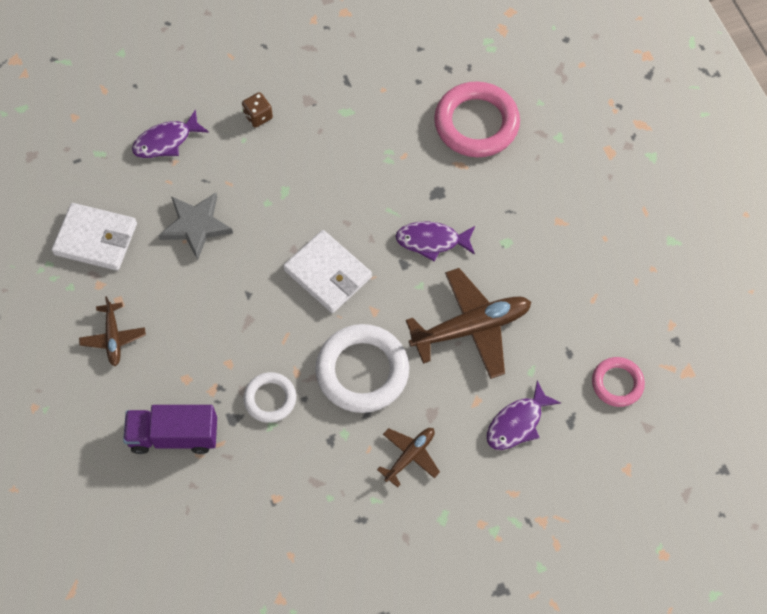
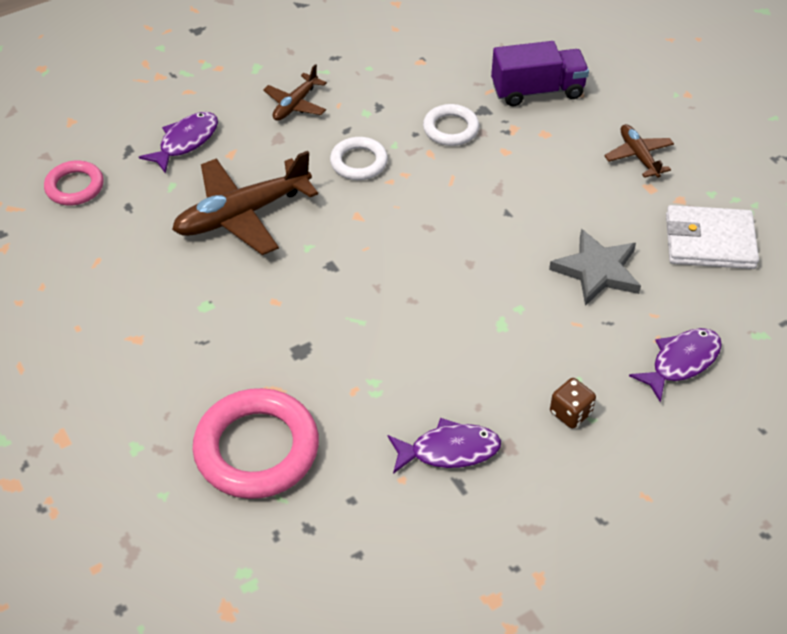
camera: 170 degrees right, 15 degrees down
white wallet [283,230,372,313] -> none
white ring [315,324,409,413] -> white ring [330,137,388,180], size x0.56
purple fish [395,221,475,261] -> purple fish moved to [388,418,501,474]

